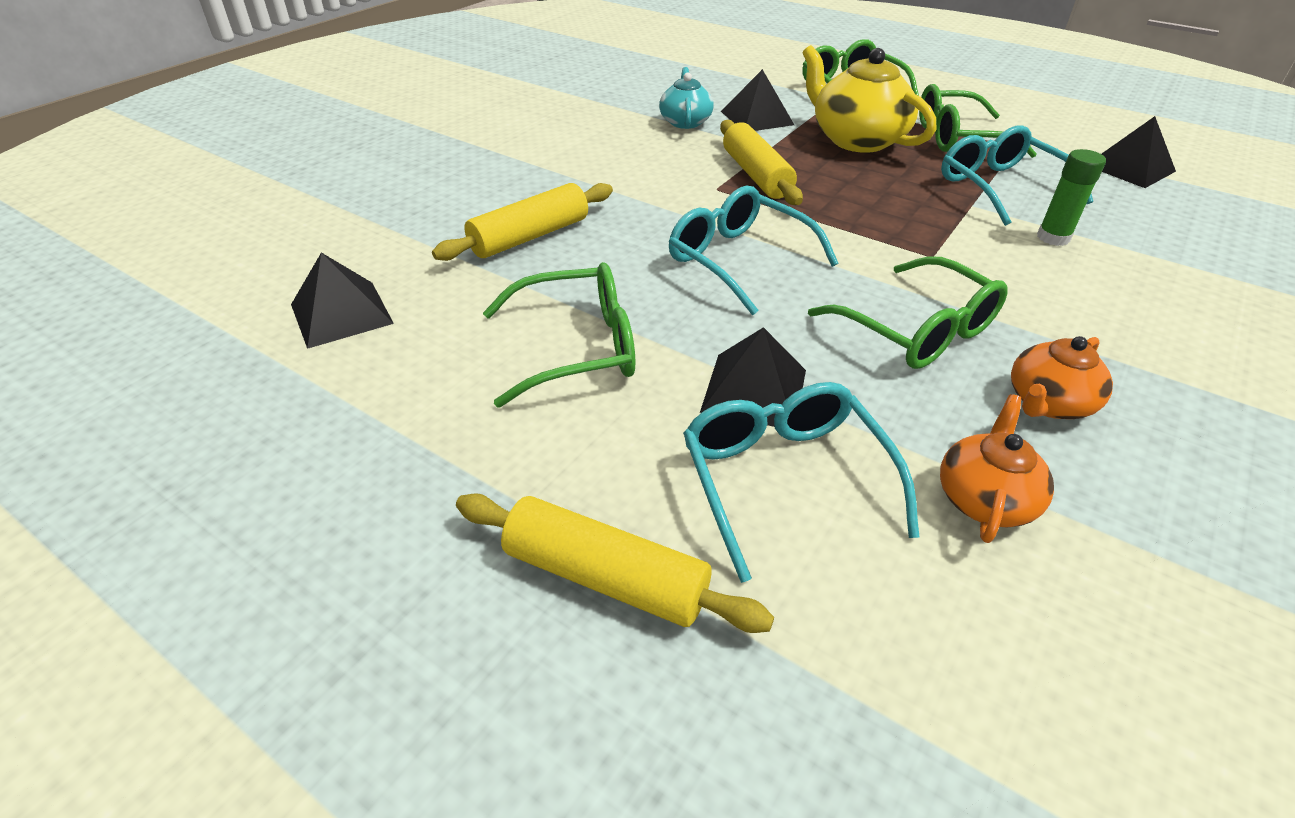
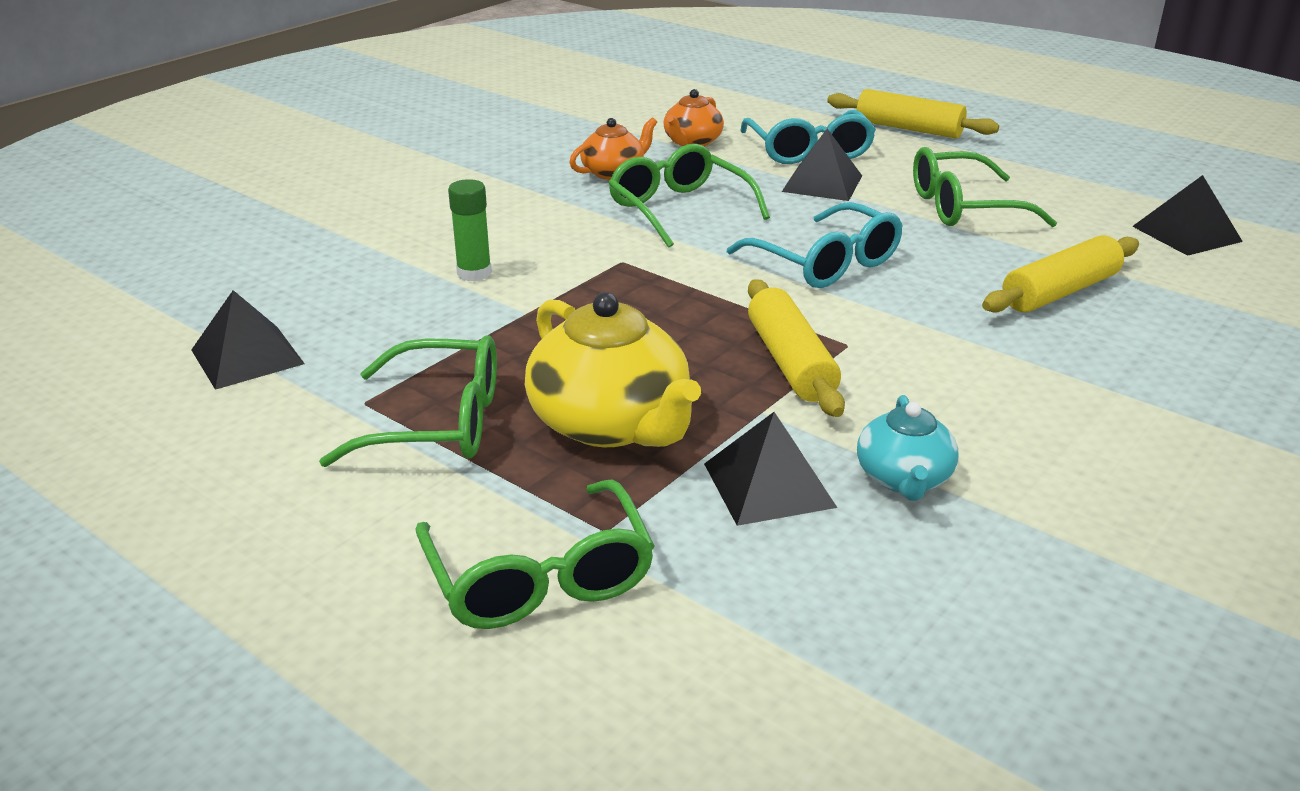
camera: 175 degrees left, 10 degrees down
turquoise glasses [941,125,1093,226] -> none

